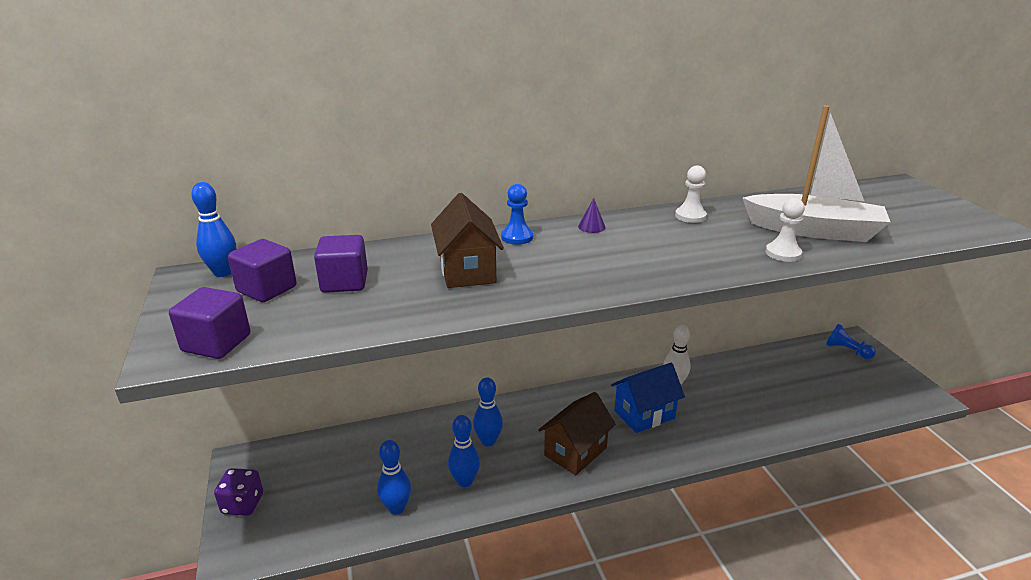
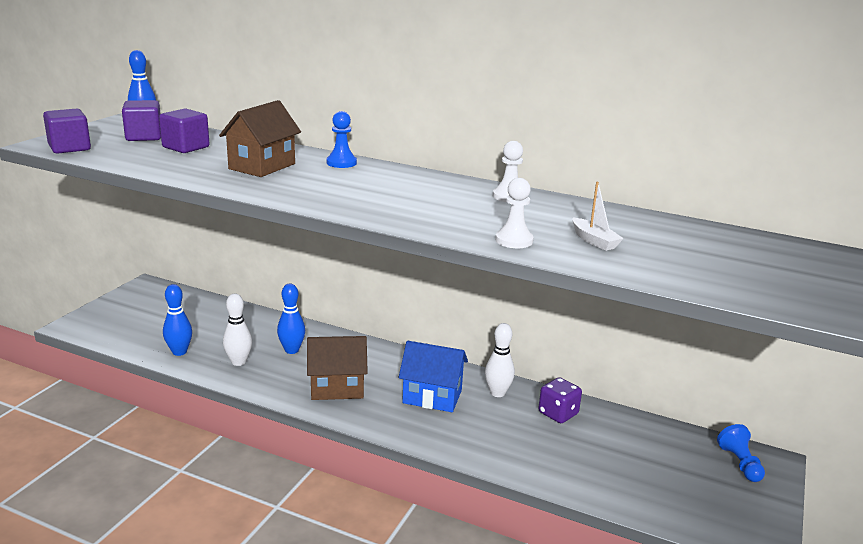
camera: 40 degrees right, 5 degrees down
purple dice [214,468,263,516] -> purple dice moved to [538,377,582,423]
blue bowling pin [448,415,480,487] -> white bowling pin [223,294,252,366]
purple cone [578,198,606,233] -> none
white boat [743,105,890,242] -> white boat [572,182,624,251], size x0.41

